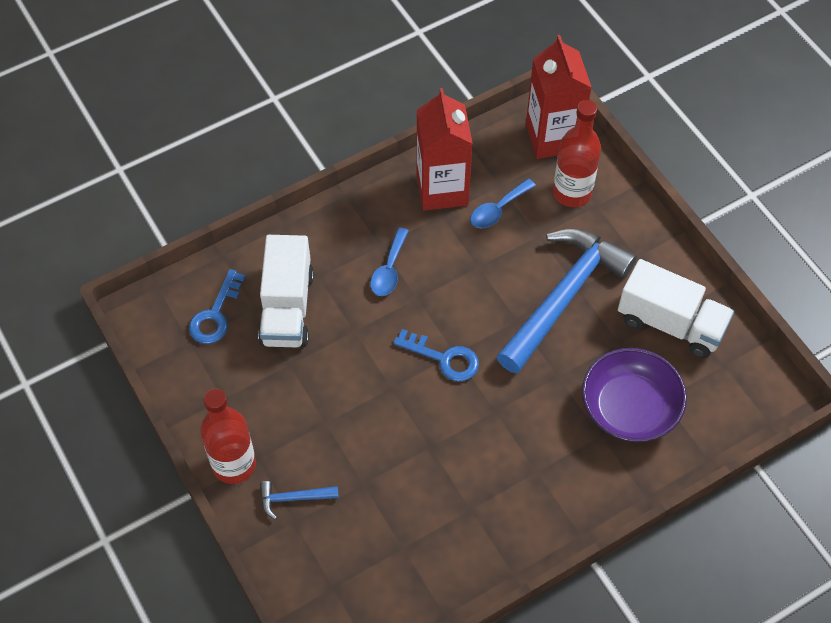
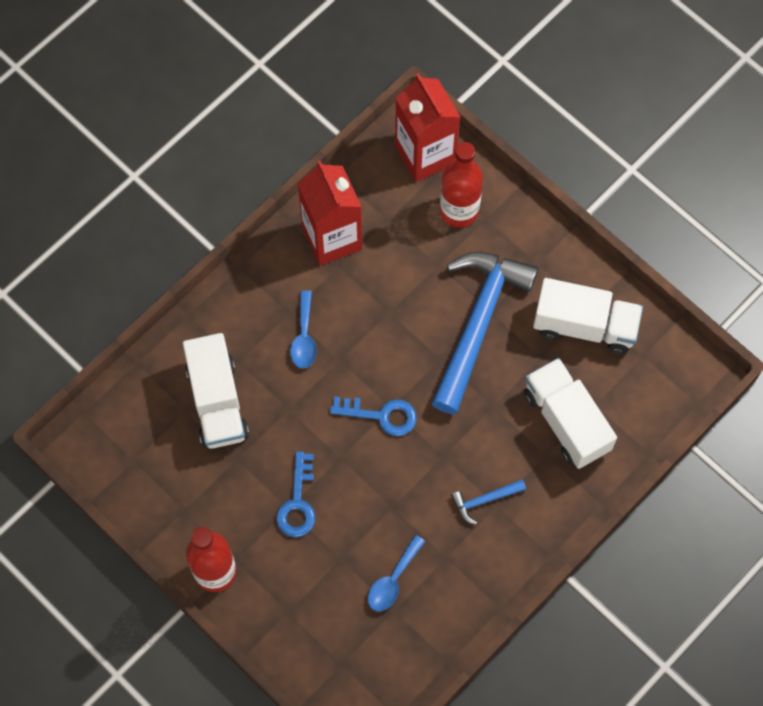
camera: 15 degrees left, 10 degrees up
blue key [189,269,246,344] -> blue key moved to [276,451,315,537]
blue hammer [260,481,339,520] -> blue hammer moved to [451,480,526,525]
blue spoon [470,179,536,228] -> blue spoon moved to [368,535,425,611]
purple bowl [582,348,687,442] -> white truck [523,358,617,469]

